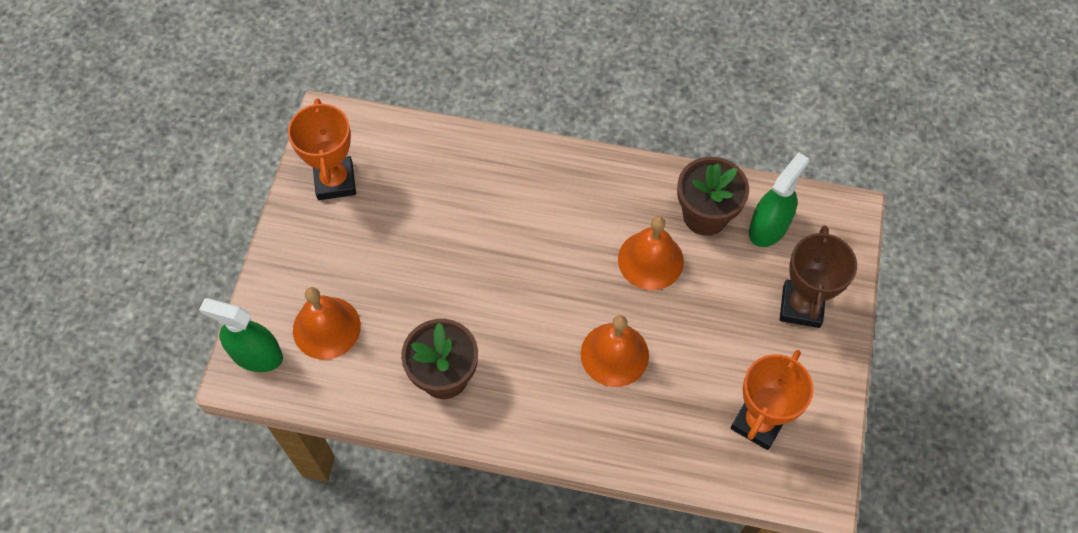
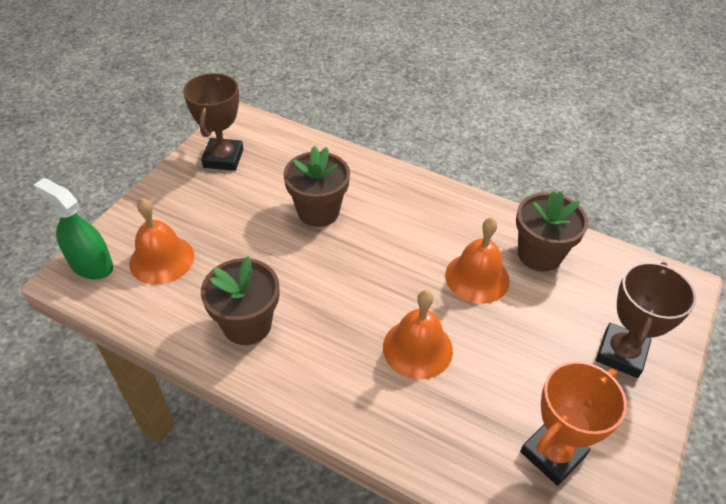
camera: 15 degrees right, 15 degrees down
orange trophy [288,98,356,200] -> brown trophy [183,73,243,171]
green spray bottle [749,152,809,247] -> none
none -> brown flower pot [283,146,350,227]

